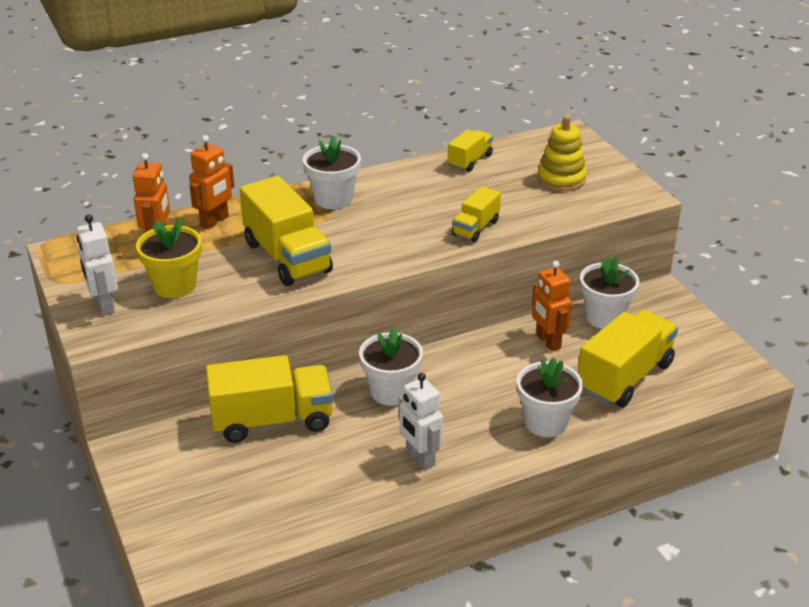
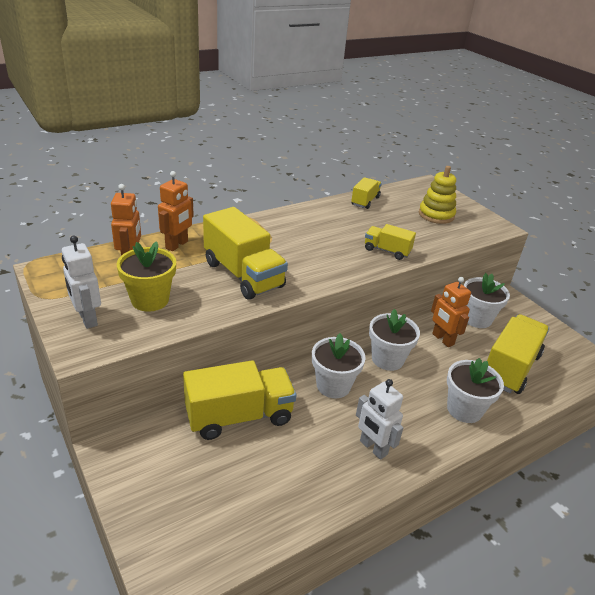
camera: 10 degrees left, 0 degrees up
white flower pot [303,136,361,209] -> white flower pot moved to [369,309,420,371]
yellow truck [452,186,501,242] -> yellow truck turned 90 degrees clockwise [365,224,416,260]

